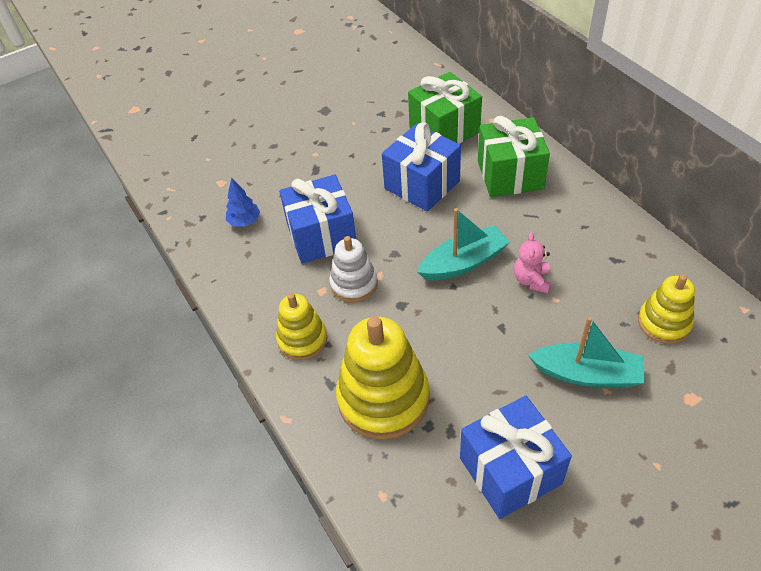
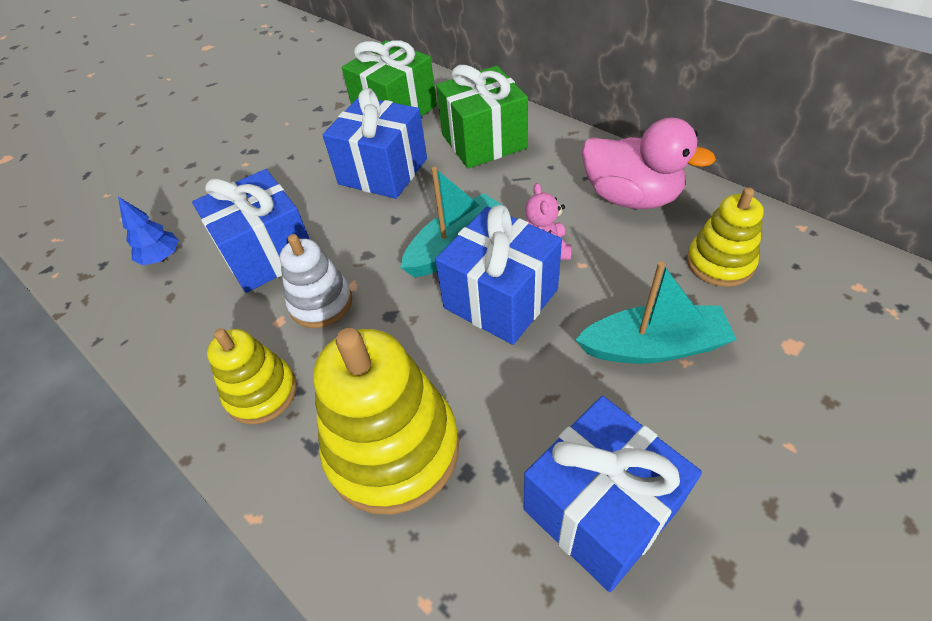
camera: 15 degrees left, 0 degrees up
none -> blue gift [435,205,562,345]
none -> pink duck [582,118,716,209]

